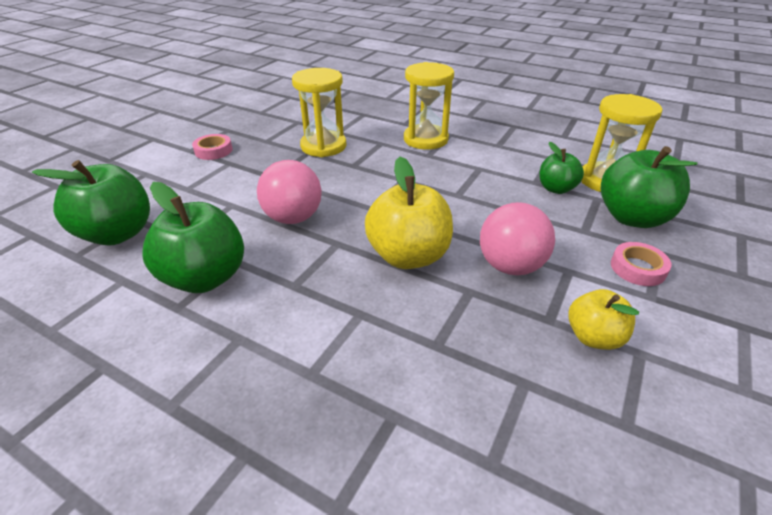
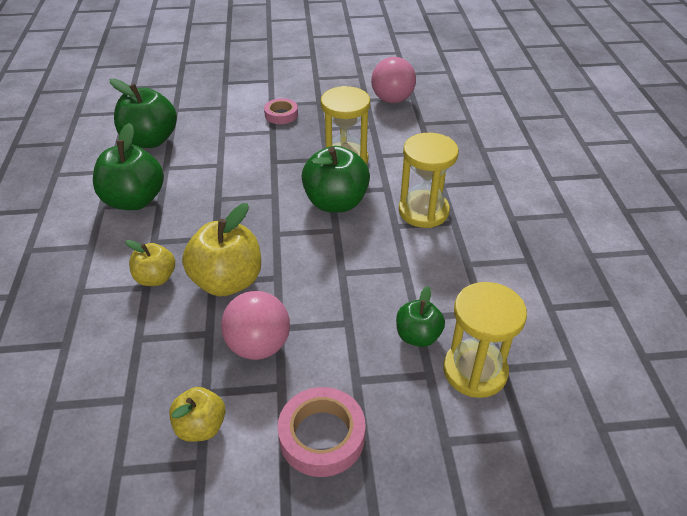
camera: 55 degrees right, 5 degrees up
pink ball [257,160,322,224] -> pink ball moved to [371,57,416,103]
green apple [601,146,698,228] -> green apple moved to [301,146,370,213]
pink tape [611,242,672,286] -> pink tape [278,387,365,477], size x1.57
none -> yellow apple [126,240,175,286]

